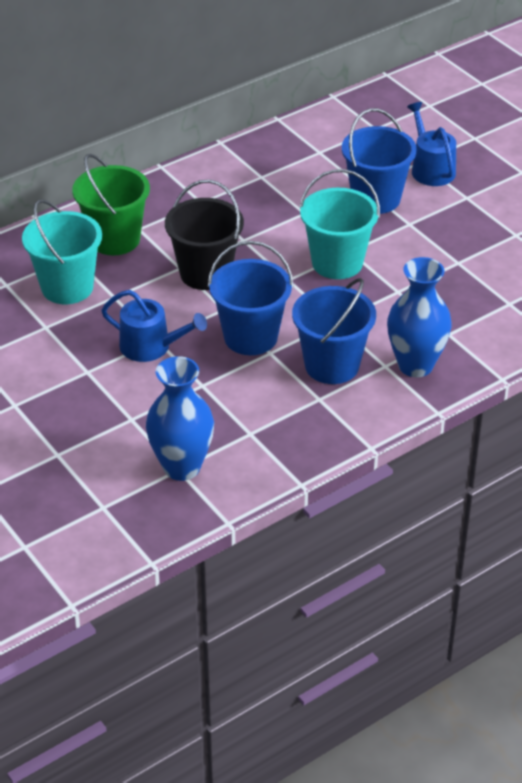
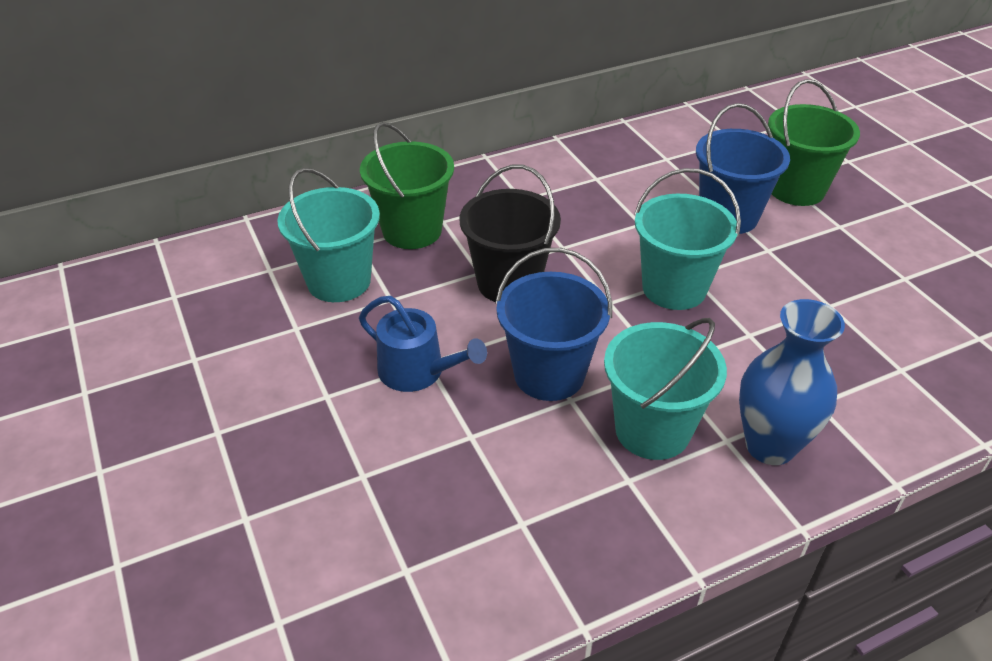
camera: 10 degrees right, 0 degrees up
blue vase [146,356,214,481] -> none
blue bucket [292,278,376,384] -> turquoise bucket [604,318,727,460]
blue watering can [407,102,456,186] -> green bucket [768,79,860,206]

